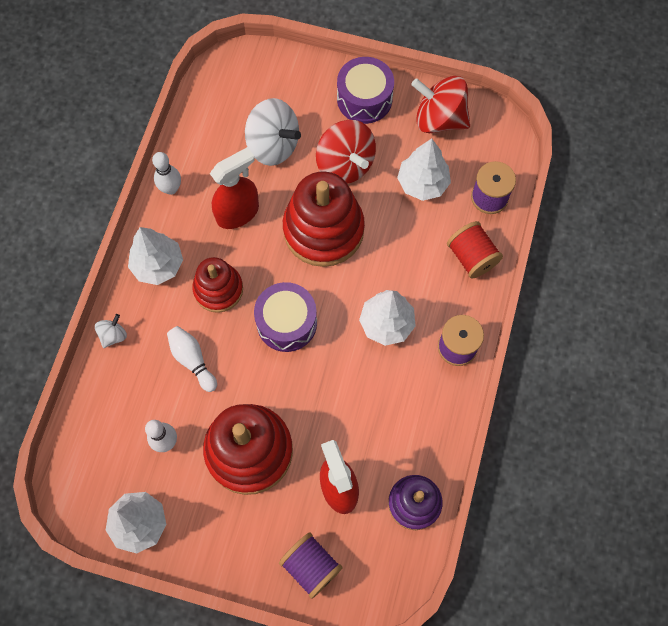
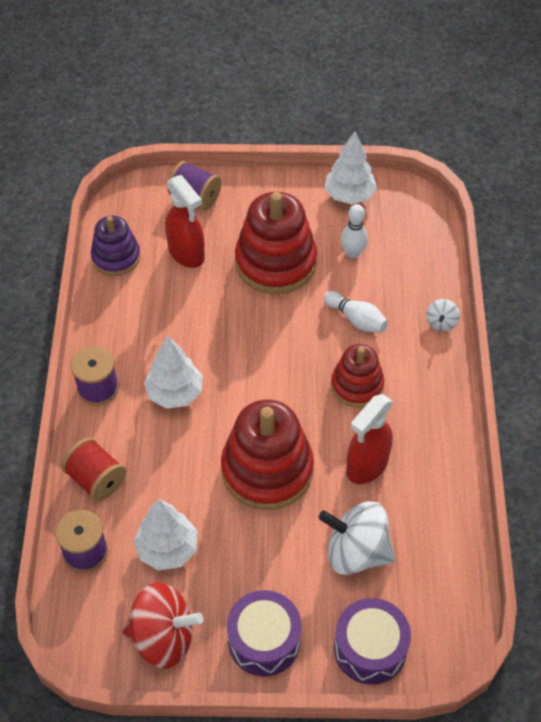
camera: 165 degrees right, 15 degrees down
white tree [128,227,183,285] -> none
white bowling pin [152,152,181,195] -> none
purple drum [254,282,317,352] -> purple drum moved to [334,598,411,685]
red spinning top [316,120,376,184] -> none

